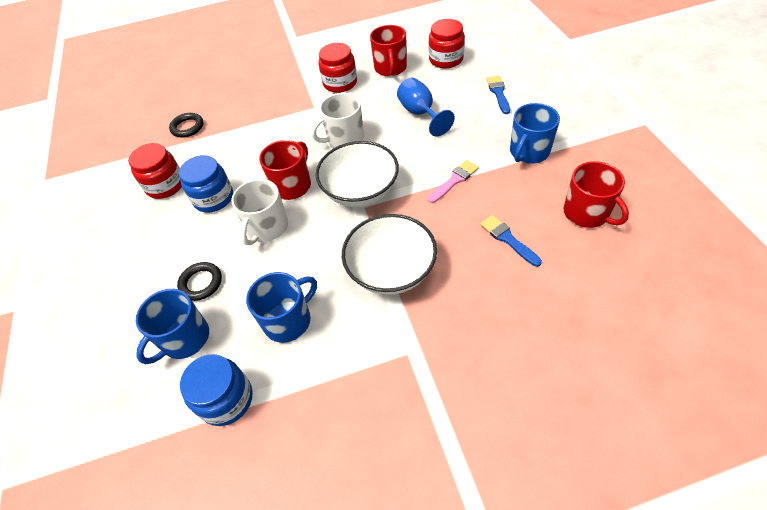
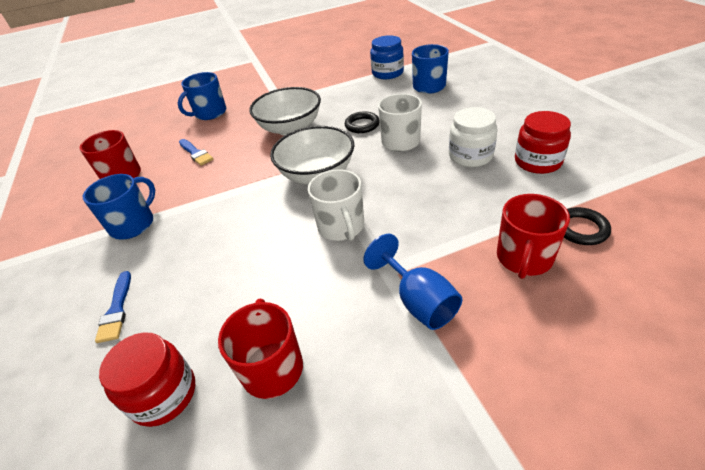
camera: 175 degrees right, 10 degrees down
black ring [177,262,222,301] -> black ring moved to [345,111,380,133]
blue jar [179,155,233,212] -> white jar [449,107,497,167]
blue mug [246,272,317,343] -> blue mug moved to [178,72,226,120]
red mug [259,140,311,200] -> red mug moved to [497,194,570,279]
white mug [311,93,364,148] -> white mug turned 105 degrees clockwise [308,169,364,241]
red jar [318,43,357,93] -> none
blue goblet [397,78,455,136] -> blue goblet moved to [363,234,462,330]
pink brush [428,160,479,203] -> none

